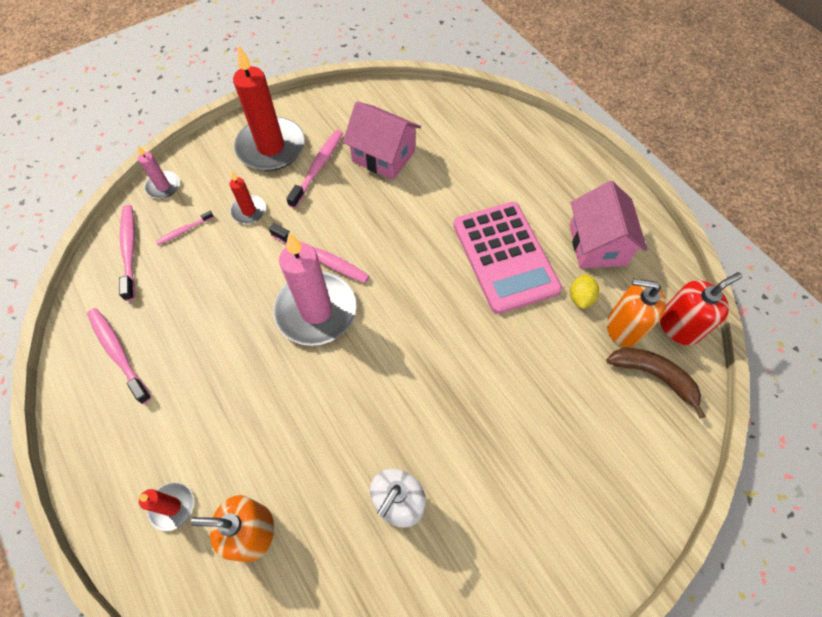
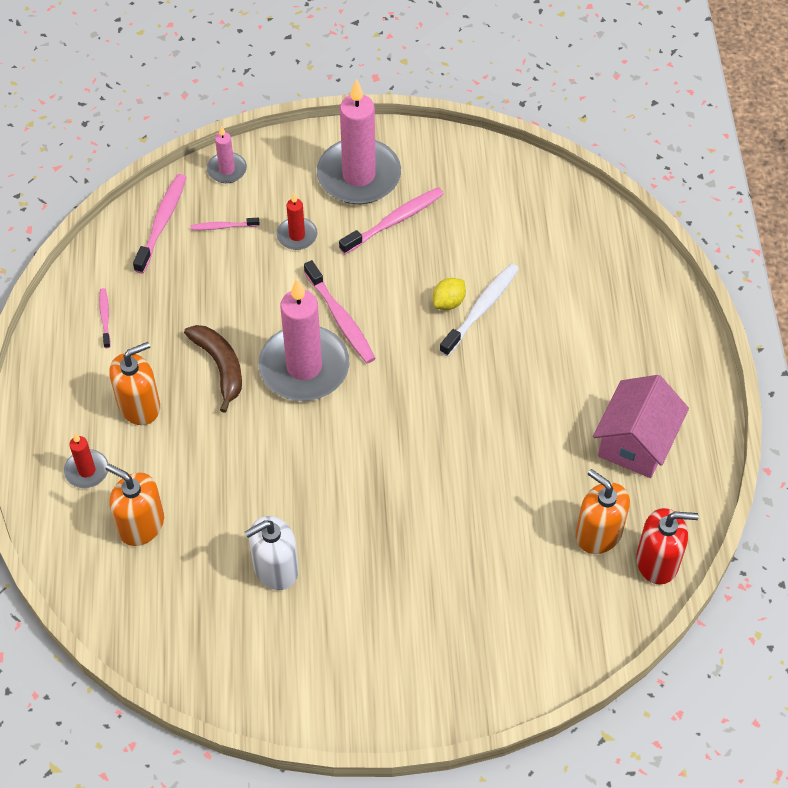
camera: 30 degrees right, 5 degrees down
pink toothbrush [87,308,152,404] -> pink toothbrush [99,288,111,348], size x0.55
red candle [233,45,305,171] -> pink candle [317,79,401,204]
pink house [343,101,421,180] -> none
pink calculator [453,202,562,314] -> none
yellow lemon [570,274,599,309] -> yellow lemon moved to [433,278,466,310]
brown banana [606,348,706,418] -> brown banana moved to [184,325,242,413]
none -> orange soap dispenser [109,342,160,425]
none -> white toothbrush [439,263,519,356]

